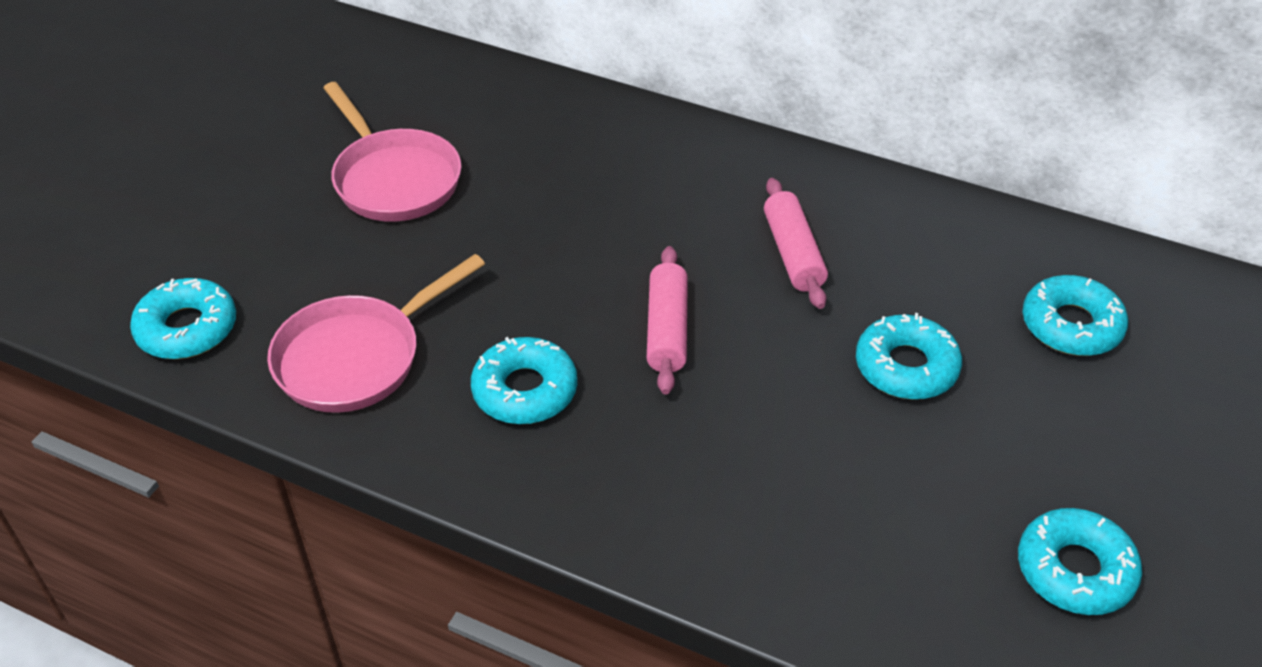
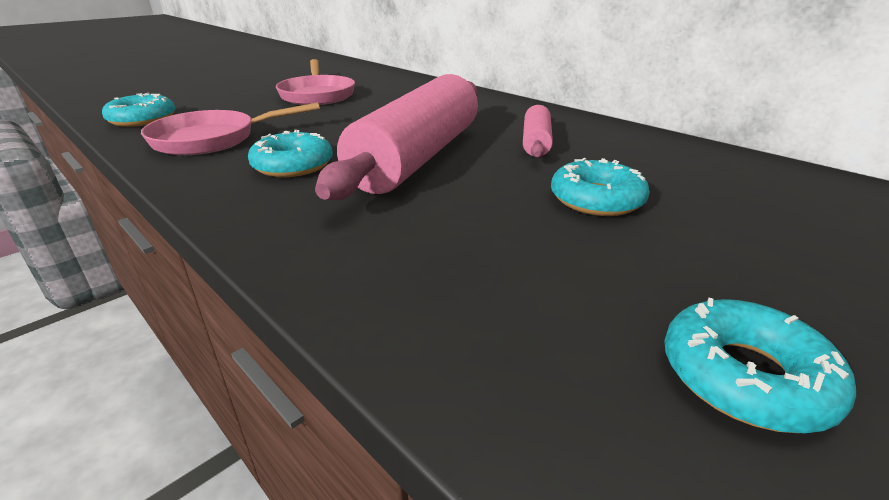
camera: 20 degrees right, 15 degrees down
pink rolling pin [647,246,688,395] -> pink rolling pin [315,74,478,200], size x2.13
turquoise donut [1023,275,1128,356] -> none

